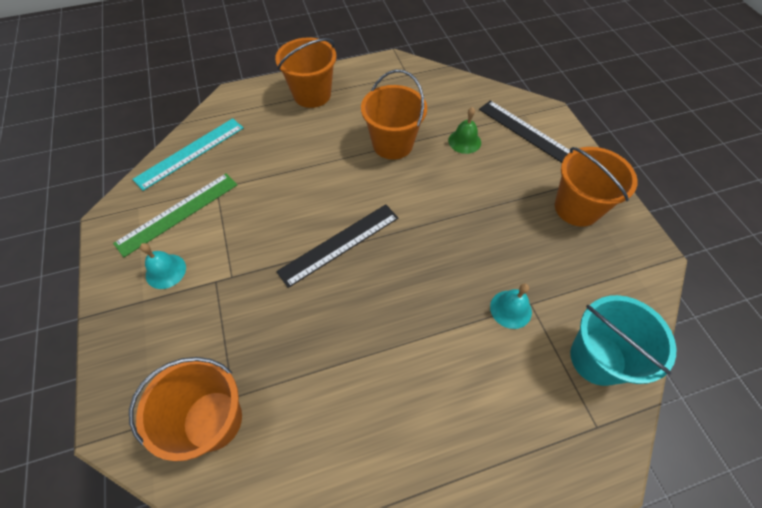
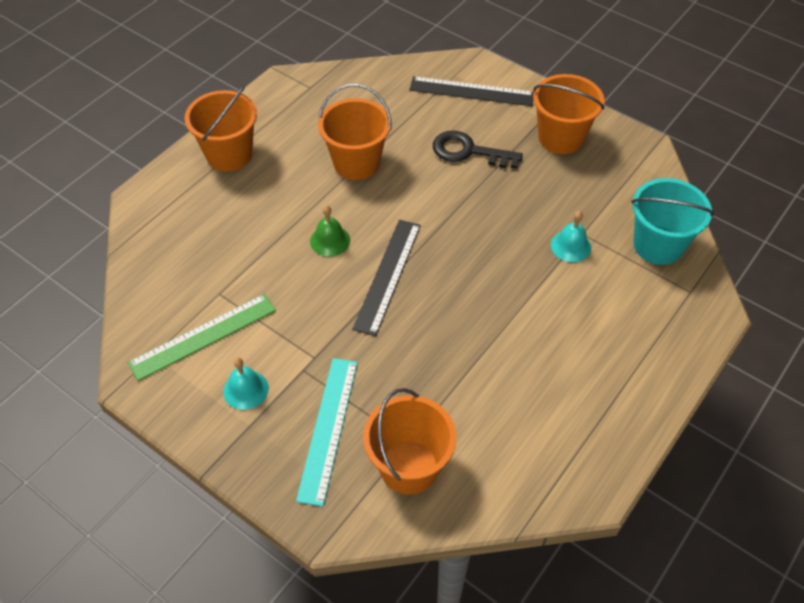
camera: 35 degrees left, 5 degrees down
green ruler [113,173,237,257] -> green ruler turned 45 degrees clockwise [128,294,276,381]
turquoise ruler [132,118,243,191] -> turquoise ruler moved to [296,358,358,506]
green bell [448,107,481,154] -> green bell moved to [310,205,350,257]
none -> black key [433,131,523,169]

